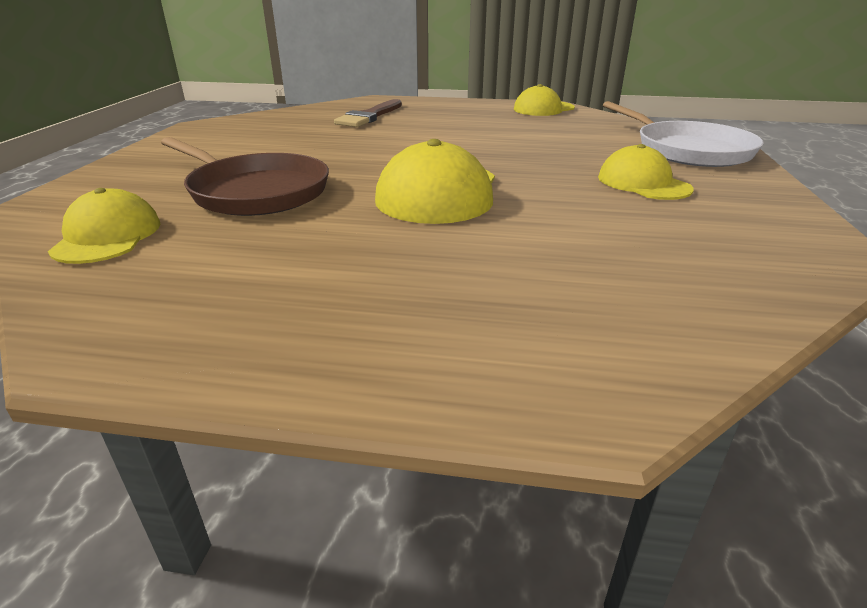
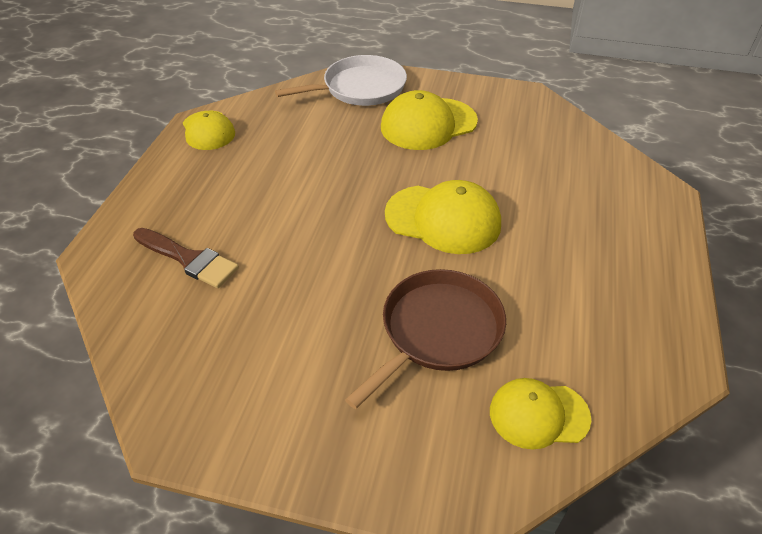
camera: 85 degrees left, 15 degrees up
yellow cap [598,144,694,200] -> yellow cap [381,90,478,150], size x1.54

